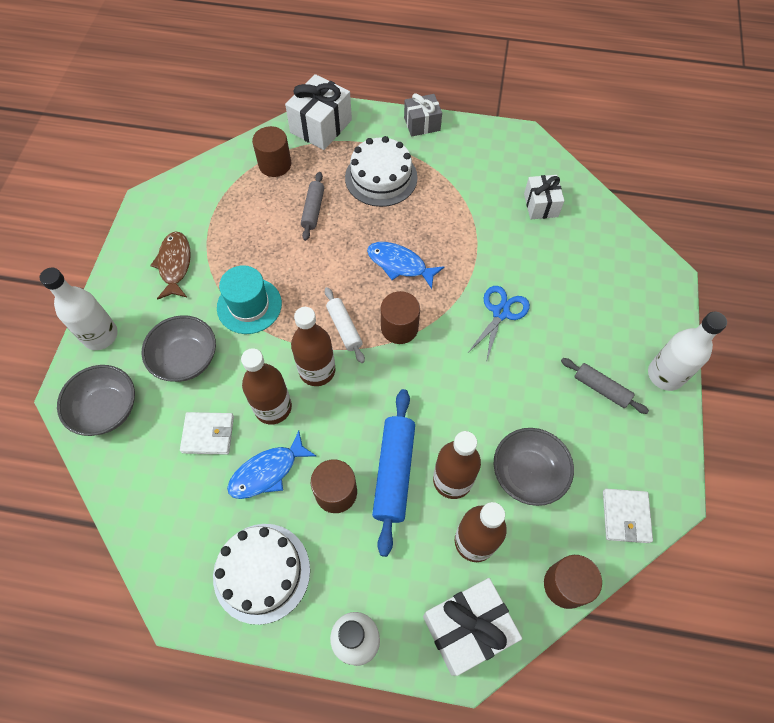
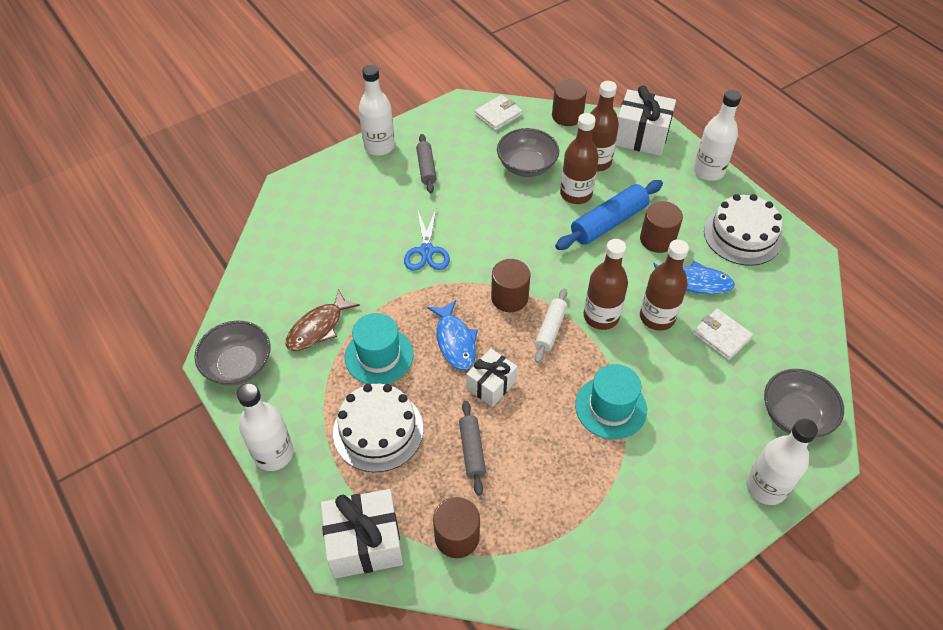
camera: 135 degrees left, 10 degrees down
grey bowl [142,315,216,382] -> grey bowl moved to [194,321,270,386]
brown fish [150,231,191,300] -> brown fish moved to [286,289,360,351]
grey rolling pin [301,172,324,241] -> grey rolling pin turned 60 degrees counterclockwise [459,401,486,496]
grey gift [404,93,442,137] -> white bottle [237,383,293,471]
blue scissors [467,286,530,362] -> blue scissors turned 75 degrees counterclockwise [404,209,450,271]
white gift [524,175,564,219] -> white gift moved to [466,348,517,407]
none -> turquoise hat [345,313,414,384]

